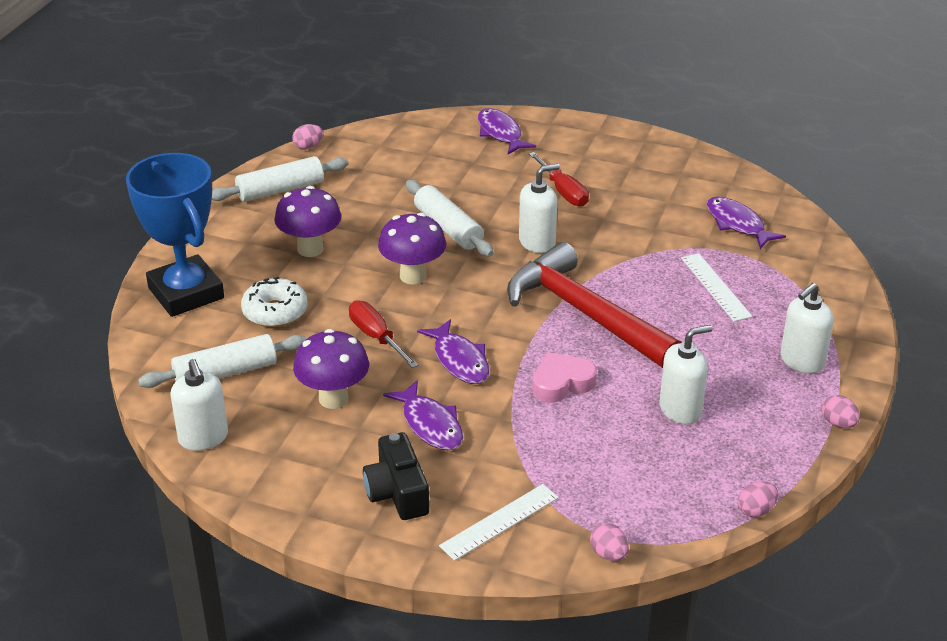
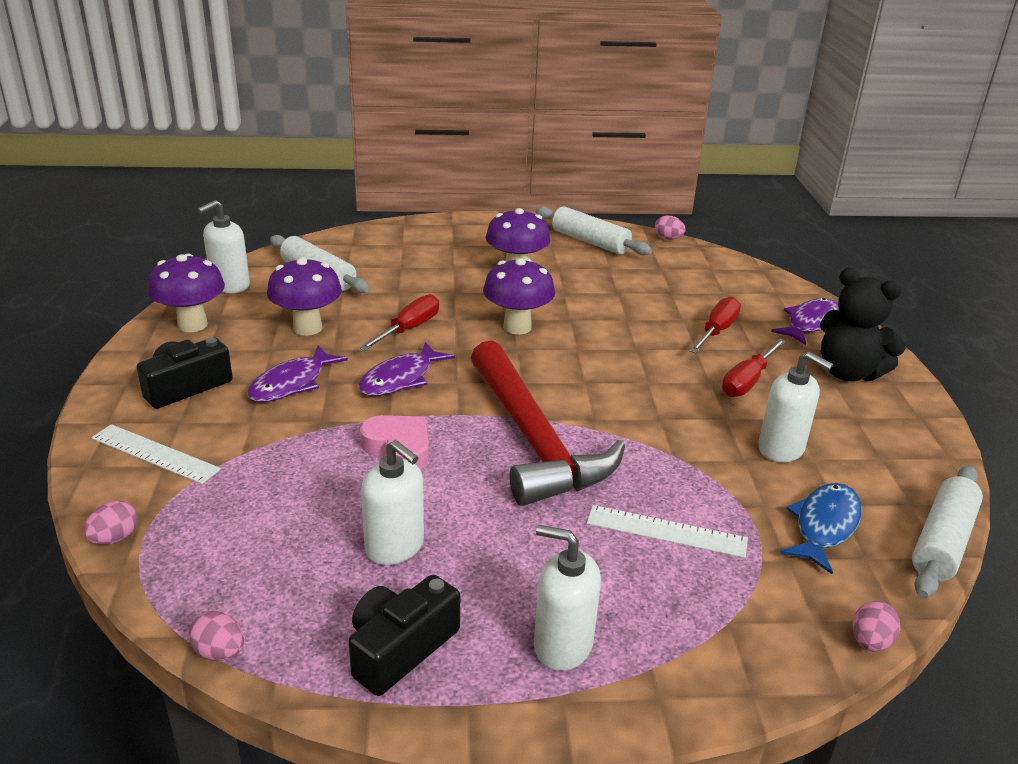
camera: 65 degrees right, 5 degrees down
blue trophy [126,153,224,317] -> none
white donut [241,277,308,327] -> none
white rolling pin [406,180,494,256] -> white rolling pin moved to [912,466,983,599]
red hammer [507,242,682,368] -> red hammer turned 135 degrees clockwise [471,341,625,506]
white soap dispenser [519,164,560,253] -> white soap dispenser moved to [758,351,833,462]
white ruler [681,253,752,322] -> white ruler turned 60 degrees clockwise [587,505,748,558]
purple fish [707,197,786,249] -> blue fish [780,483,862,574]
pink egg [822,395,860,428] -> pink egg moved to [853,601,900,652]
none -> purple mushroom [148,253,225,332]
none -> black camera [348,575,460,696]
none -> red screwdriver [689,297,741,353]
none -> black teddy bear [820,268,906,382]

